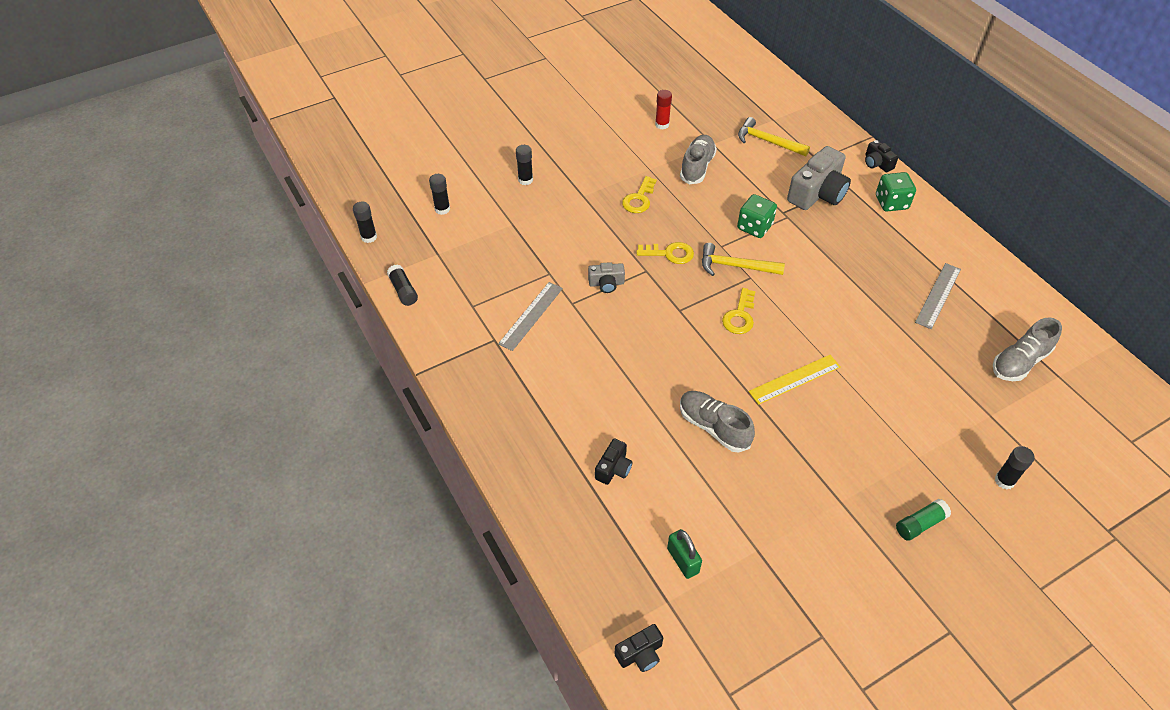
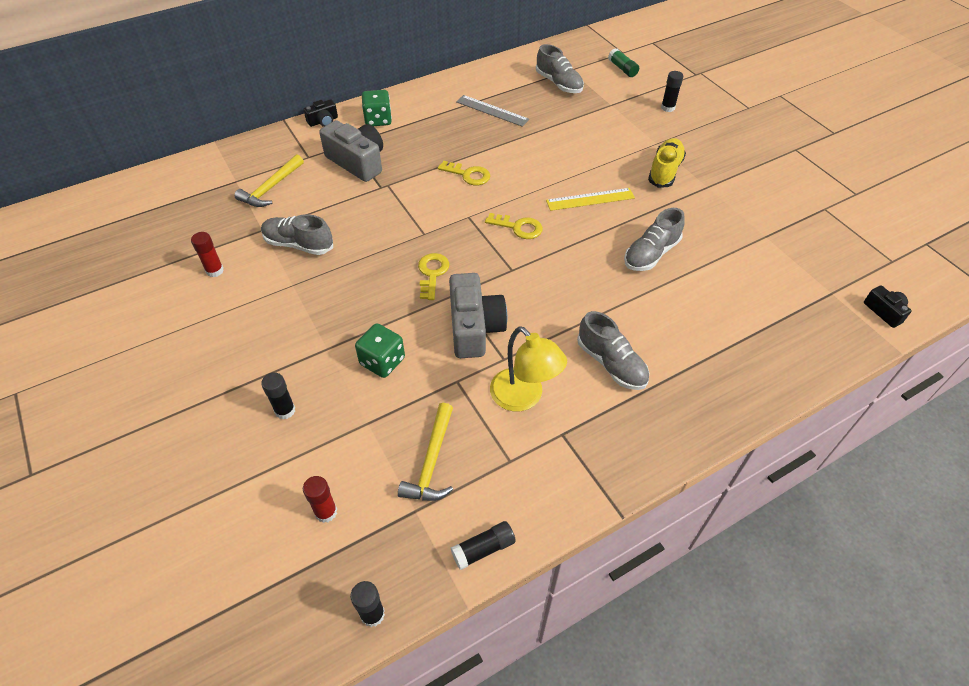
camera: 90 degrees left, 0 degrees up
black glue stick [429,174,450,215] -> red glue stick [303,476,337,523]
grey ruler [498,282,563,351] -> yellow lamp [490,326,567,412]
grey camera [588,262,625,293] -> grey camera [449,273,507,358], size x1.96
black camera [595,438,633,485] -> none
yellow key [622,176,657,213] -> yellow key moved to [438,161,490,185]
green padlock [667,529,702,579] -> none
yellow hammer [702,243,785,276] -> yellow hammer moved to [398,403,453,501]
green dice [737,194,777,238] -> green dice moved to [355,323,405,378]
yellow ruler [748,355,840,405] -> yellow ruler turned 75 degrees counterclockwise [546,188,635,211]
green glue stick [896,499,951,541] -> green glue stick moved to [608,48,639,77]
none -> grey shoe [577,311,649,390]
none -> yellow shoe [648,138,686,188]

